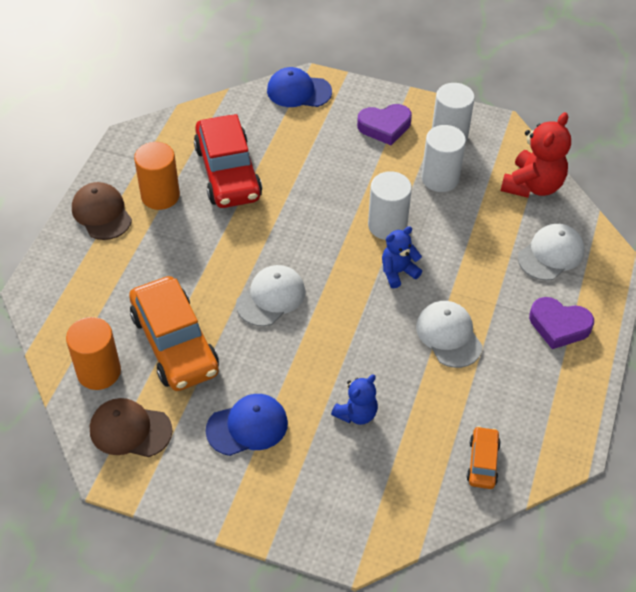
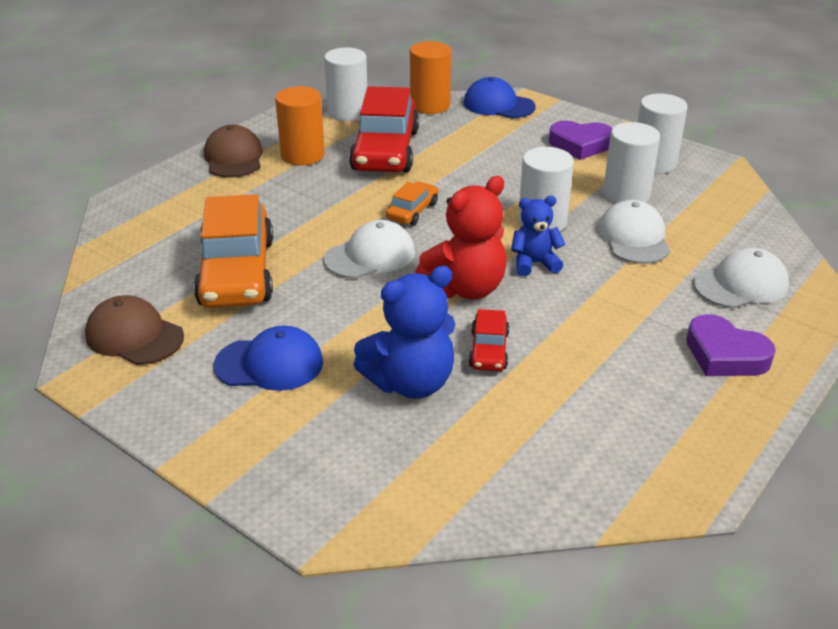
camera: 20 degrees right, 15 degrees down
orange cylinder [66,317,121,390] -> orange cylinder moved to [410,41,451,114]
blue teddy bear [331,375,378,425] -> blue teddy bear [354,266,455,399], size x1.66
white cap [416,301,483,368] -> white cap moved to [598,200,670,264]
orange car [466,426,501,489] -> orange car moved to [386,182,439,225]
red teddy bear [501,112,571,198] -> red teddy bear moved to [415,176,507,300]
none -> white cylinder [324,48,367,121]
none -> red car [469,309,509,371]

